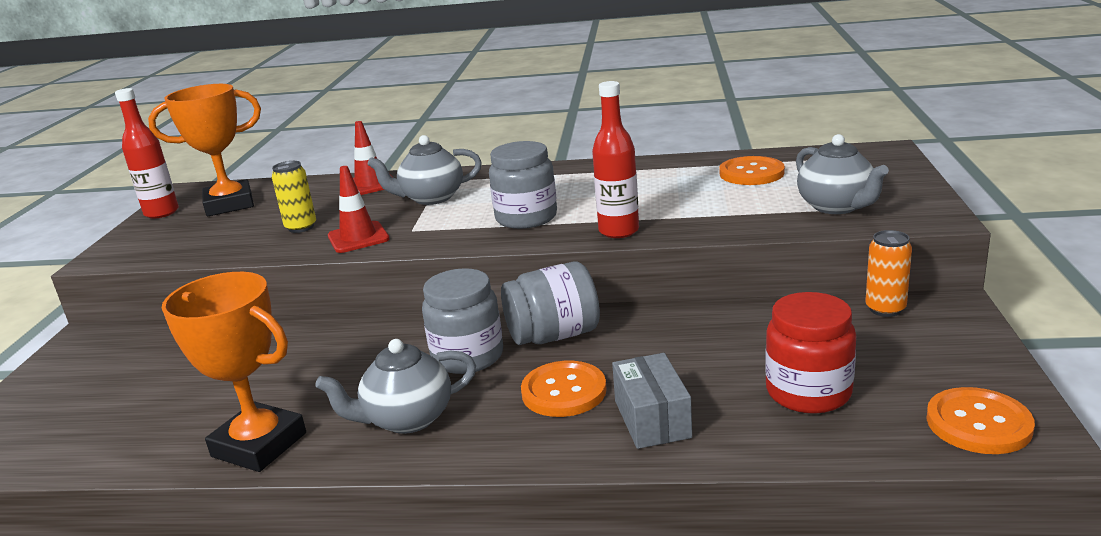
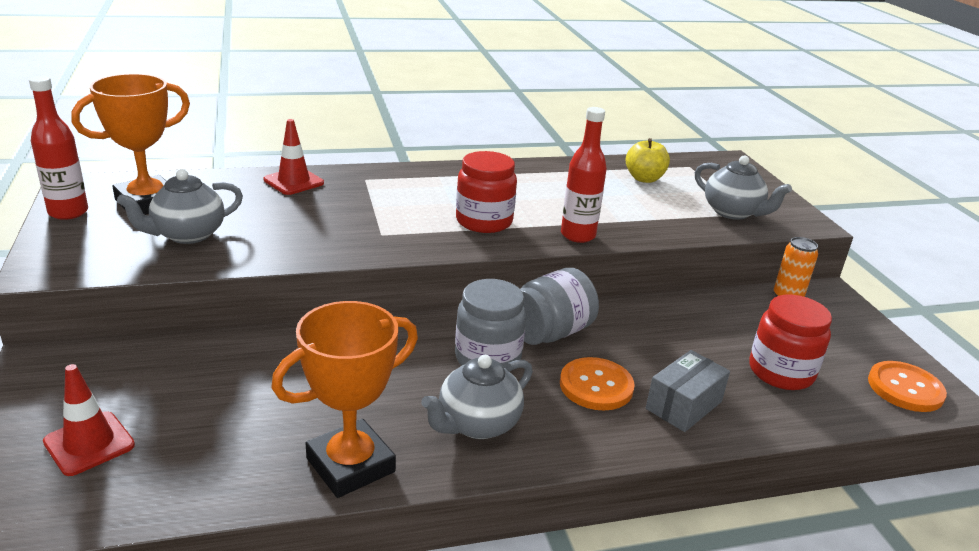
camera: 25 degrees left, 5 degrees up
orange trophy [162,272,306,472] -> orange trophy turned 45 degrees counterclockwise [271,301,418,498]
yellow can [272,161,316,233] -> none
red traffic cone [328,166,390,253] -> red traffic cone moved to [43,364,135,476]
grey teapot [368,135,482,205] -> grey teapot moved to [117,169,243,244]
grey jar [489,141,557,229] -> red jar [456,151,517,233]
grey box [612,353,692,449] -> grey box turned 75 degrees clockwise [646,350,730,432]
orange button [719,156,785,185] -> yellow apple [626,138,670,183]

